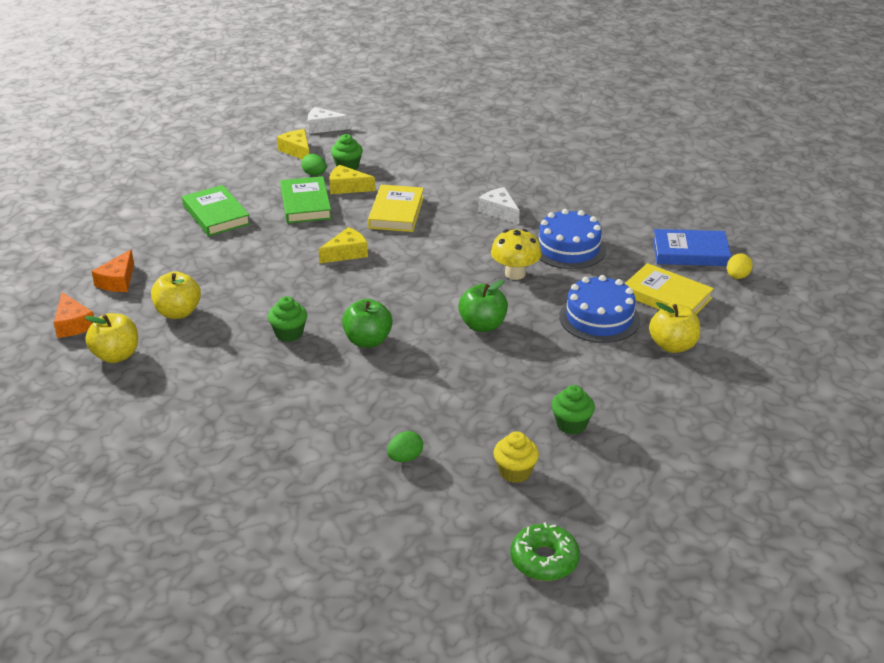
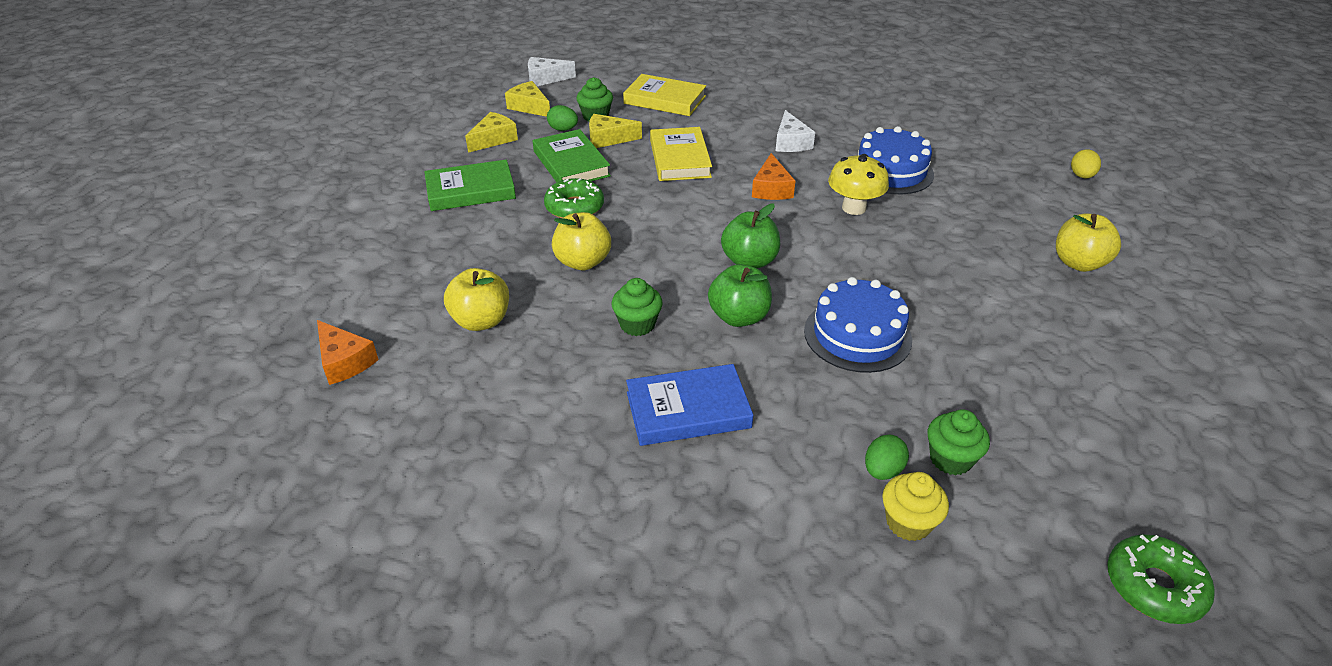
camera: 15 degrees left, 5 degrees up
yellow apple [84,313,138,363] -> yellow apple moved to [552,212,611,270]
orange cheese [91,249,134,292] -> orange cheese moved to [752,153,795,200]
green book [182,185,251,236] -> green book turned 60 degrees counterclockwise [424,160,516,211]
yellow cheese [319,227,368,263] -> yellow cheese moved to [465,112,518,153]
green apple [458,280,508,332] -> green apple moved to [721,204,780,268]
white cheese [478,187,520,224] -> white cheese turned 135 degrees counterclockwise [776,110,815,152]
yellow cupcake [493,431,539,483] -> yellow cupcake moved to [882,472,949,541]
green cupcake [551,385,595,435] -> green cupcake moved to [927,409,990,475]
blue cake [559,275,640,343] -> blue cake moved to [804,277,912,373]
yellow book [624,263,714,314] -> yellow book moved to [623,74,706,116]
blue book [653,229,731,266] -> blue book moved to [626,364,753,446]
none -> green donut [544,178,604,218]

